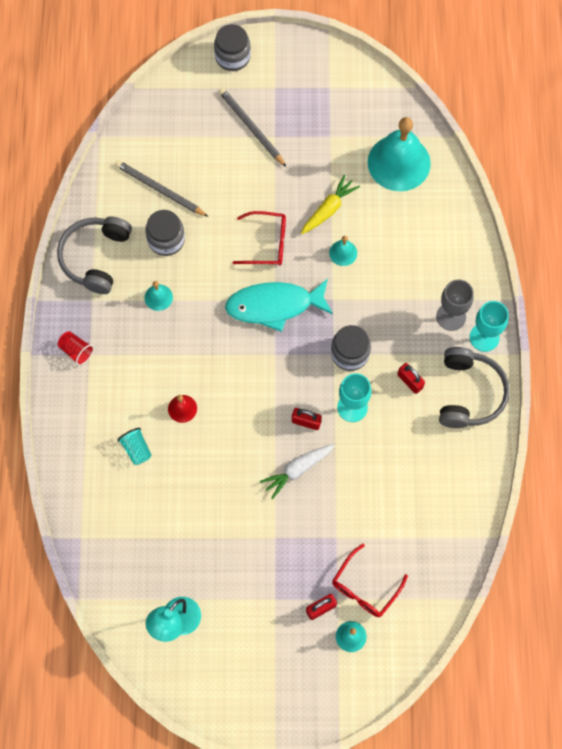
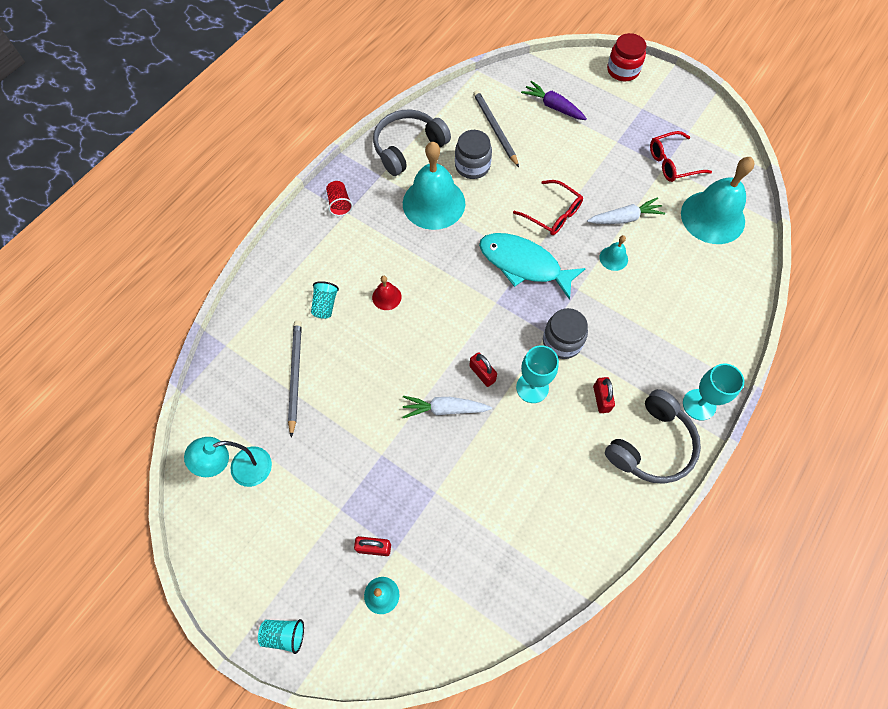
camera: 35 degrees right, 5 degrees down
turquoise bell [145,281,173,311] -> turquoise bell [403,142,465,230], size x2.30
grey jar [214,24,251,71] -> red jar [607,33,646,81]
grey pencil [219,88,286,167] -> grey pencil moved to [288,320,302,438]
yellow carrot [301,174,360,234] -> white carrot [587,197,665,224]
red glasses [332,544,408,617] -> red glasses moved to [650,131,712,182]
grey goblet [436,279,474,331] -> none
none -> turquoise cup [258,619,304,654]
none -> purple carrot [521,81,587,120]

